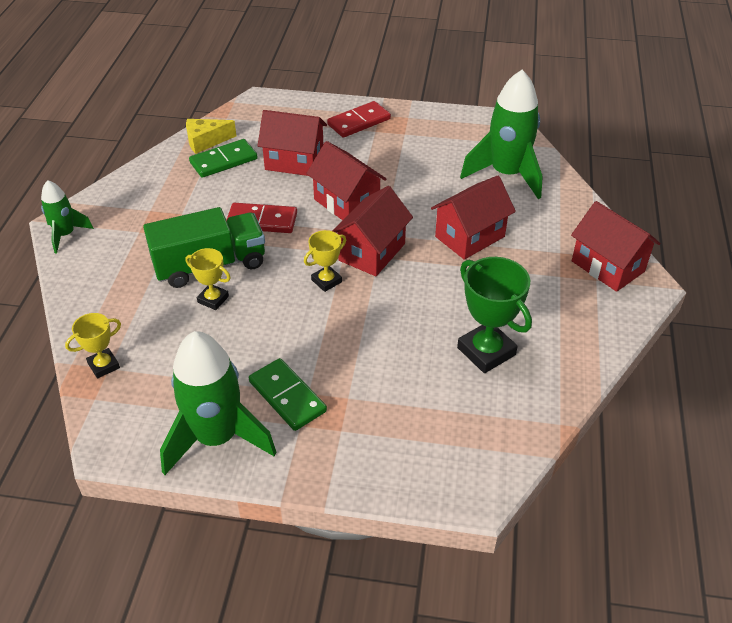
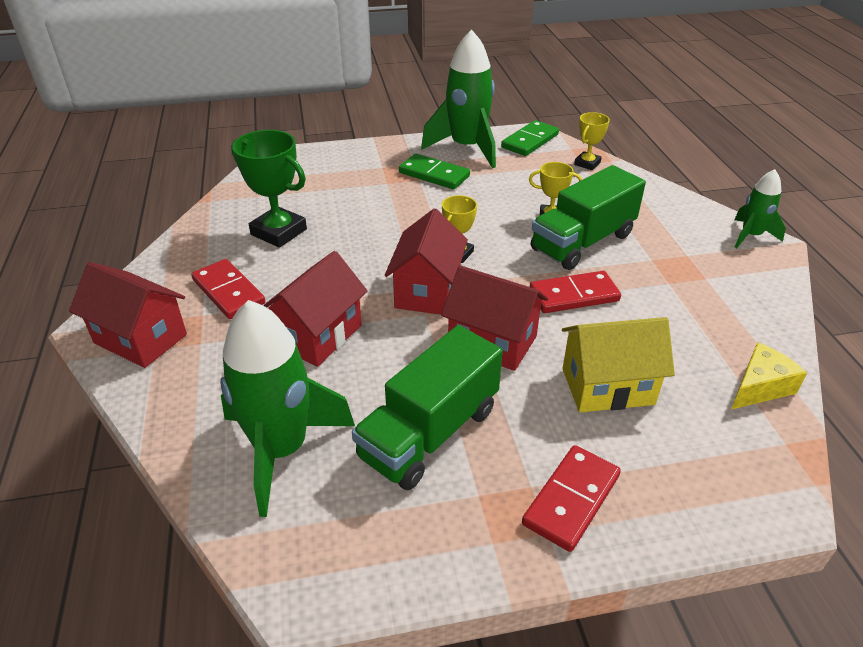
camera: 160 degrees right, 5 degrees down
green domino [189,139,258,178] -> green domino moved to [501,120,559,156]
red house [258,110,327,176] -> yellow house [562,317,675,413]
none -> red domino [191,259,266,319]
none -> green truck [352,325,503,490]

